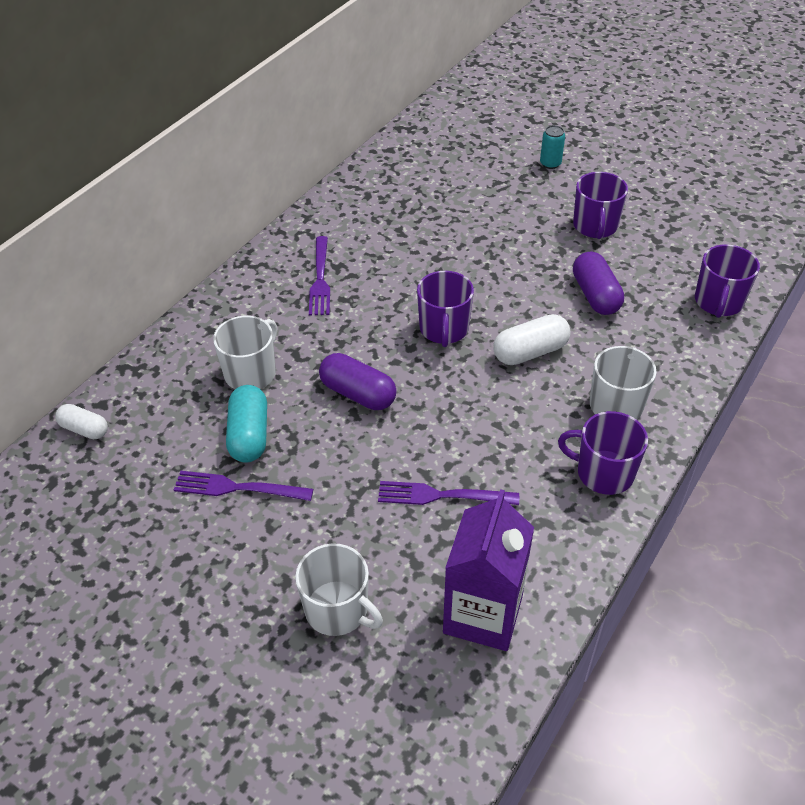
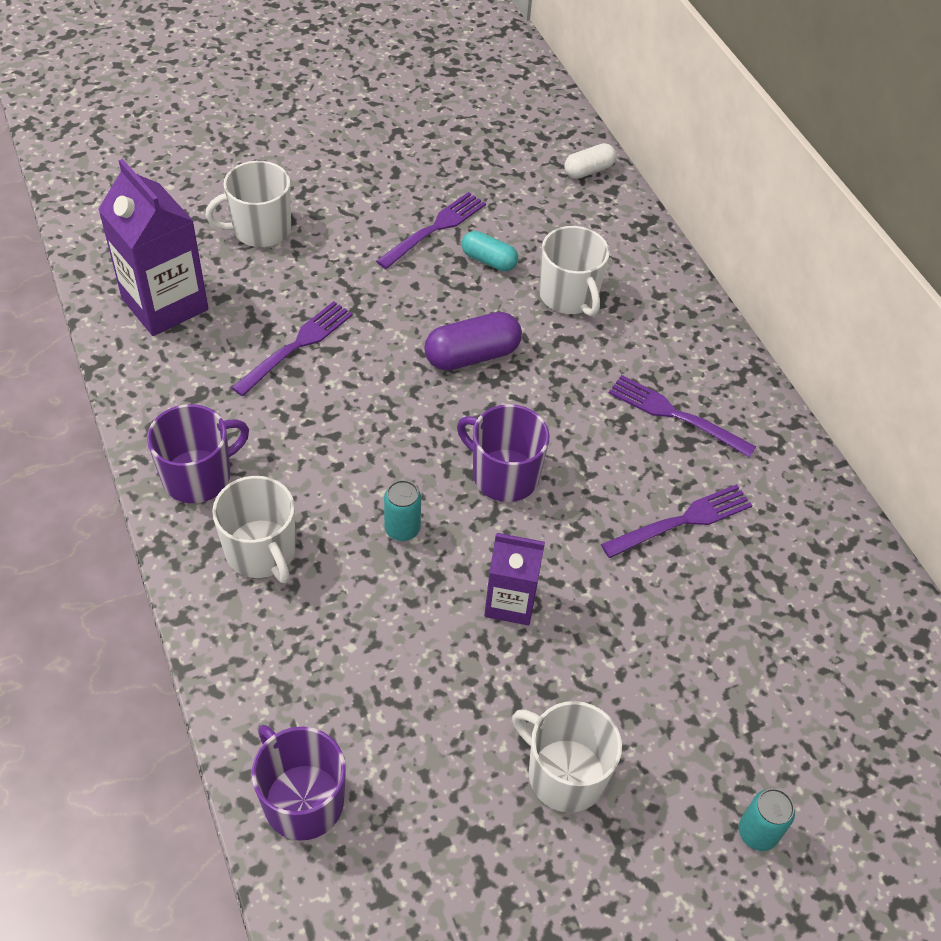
camera: 120 degrees right, 5 degrees up
turquoise capsule [226,385,267,462] -> turquoise capsule [462,231,518,271], size x0.65
white capsule [493,314,571,365] -> turquoise can [384,480,421,541]
purple mug [573,172,628,239] -> white mug [512,701,622,813]
purple capsule [573,252,624,315] -> none
none -> purple carton [484,533,545,625]
none -> purple fork [601,484,753,558]

